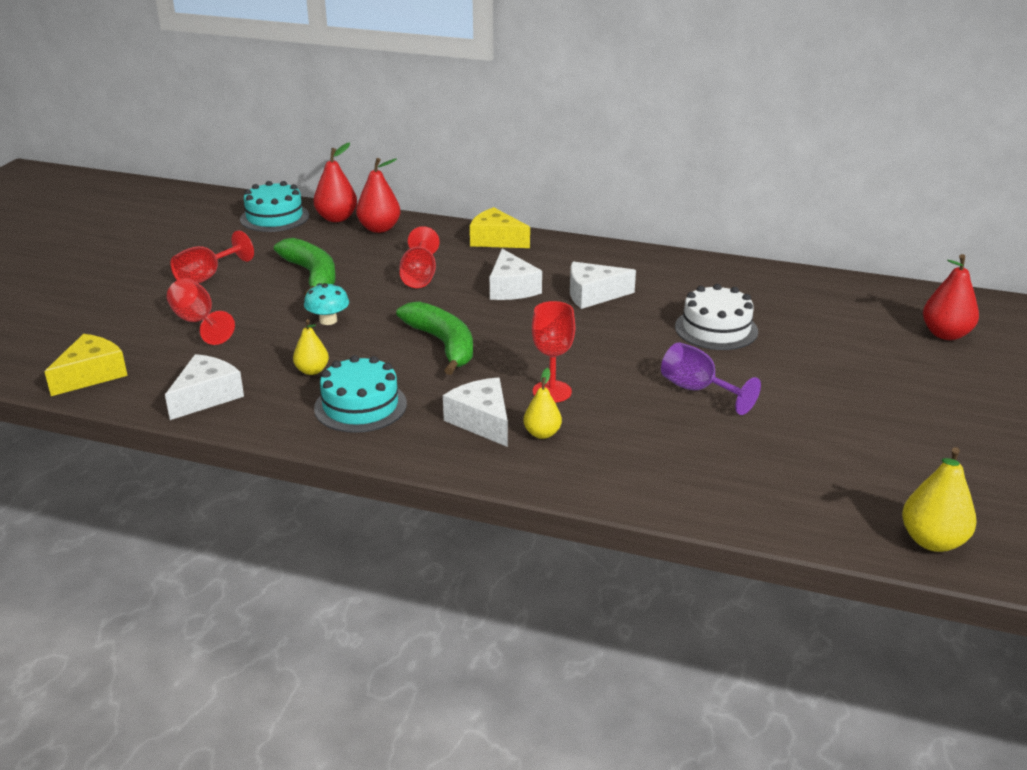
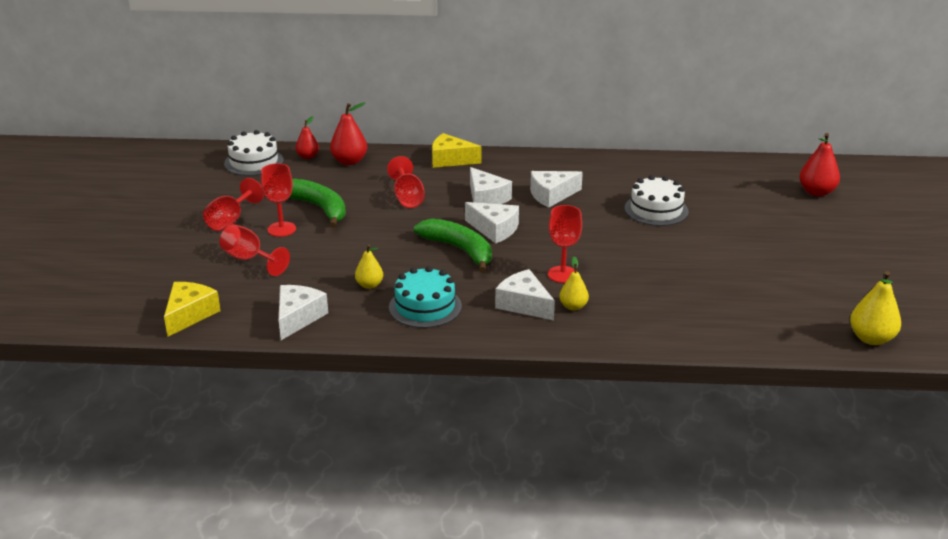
camera: 15 degrees left, 0 degrees up
turquoise cake [240,181,309,232] -> white cake [224,130,284,176]
turquoise mushroom [304,283,349,325] -> none
red pear [313,143,357,222] -> red pear [295,116,319,159], size x0.64
purple goblet [661,342,761,415] -> none
none -> red goblet [261,163,296,237]
none -> white cheese [465,202,519,244]

